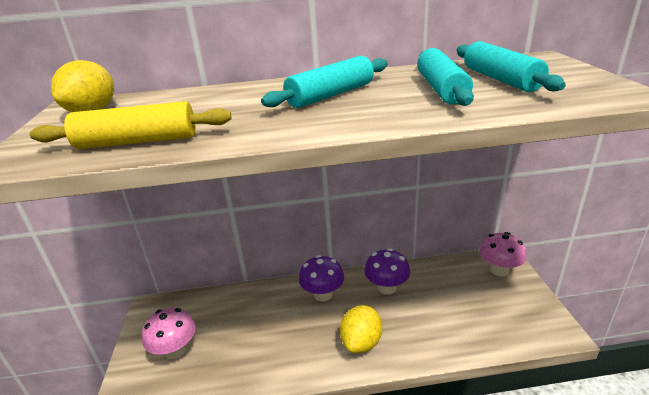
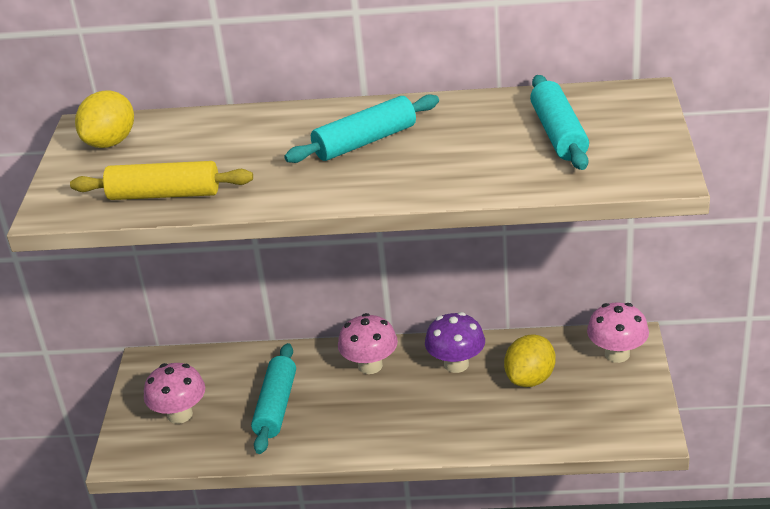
camera: 10 degrees right, 5 degrees up
purple mushroom [299,255,344,302] -> pink mushroom [338,313,398,374]
yellow lemon [340,305,382,353] -> yellow lemon moved to [504,334,555,387]
turquoise rolling pin [417,48,474,106] -> turquoise rolling pin moved to [251,343,296,454]

